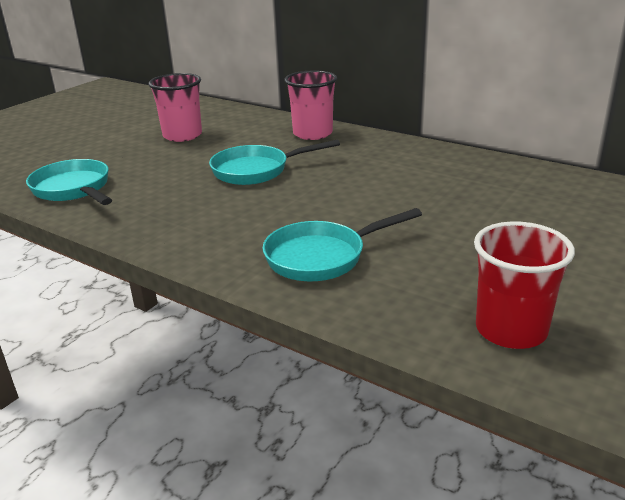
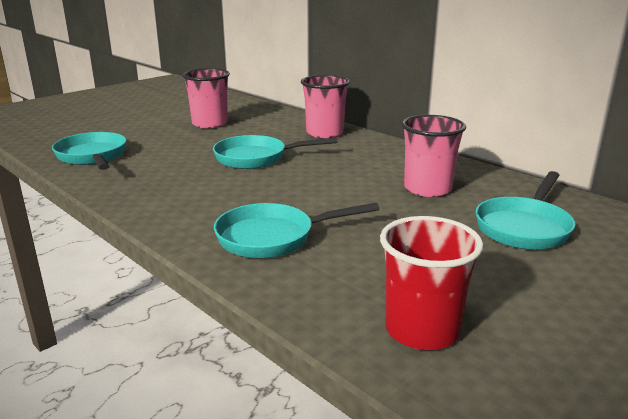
camera: 10 degrees right, 5 degrees down
none -> pink cup [402,115,466,197]
none -> turquoise pan [475,171,575,250]

